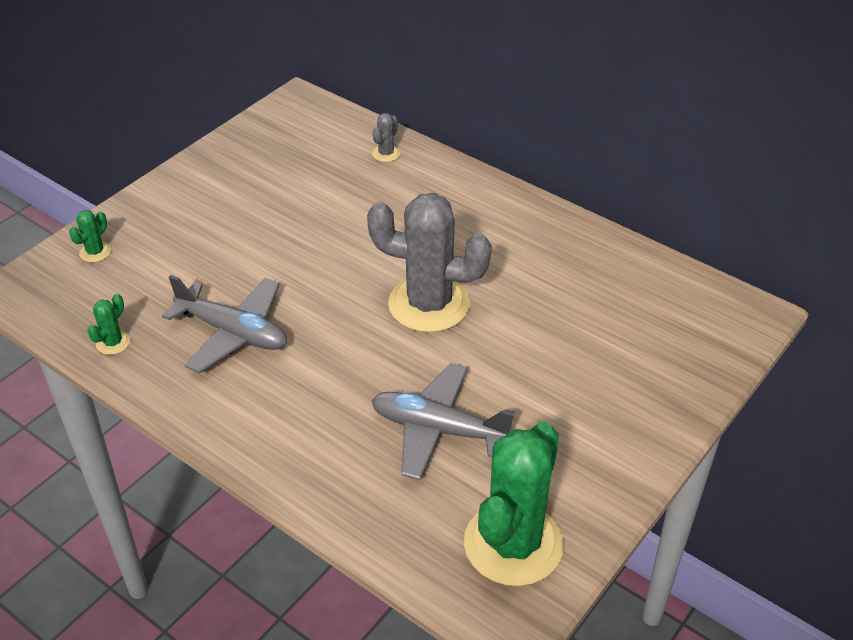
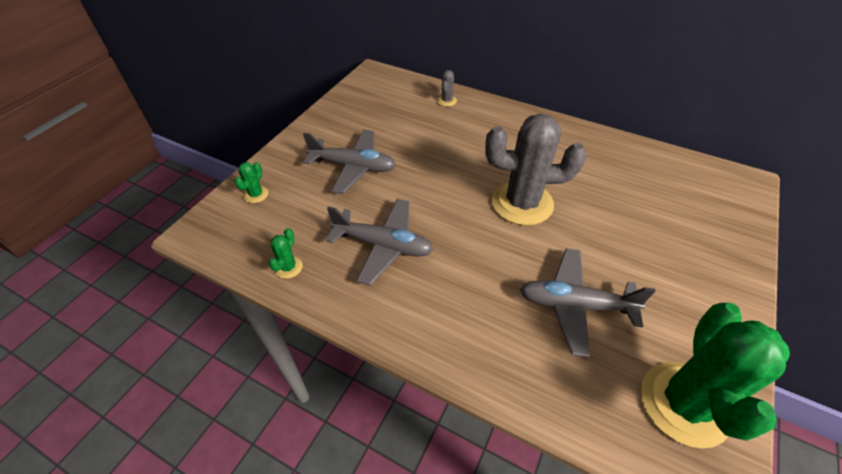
camera: 10 degrees left, 5 degrees up
none -> grey plane [303,129,396,194]

